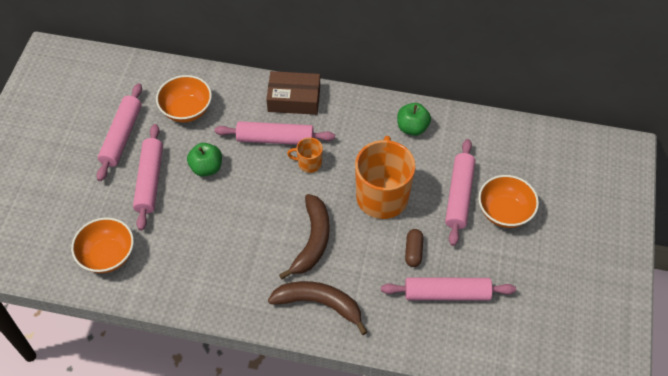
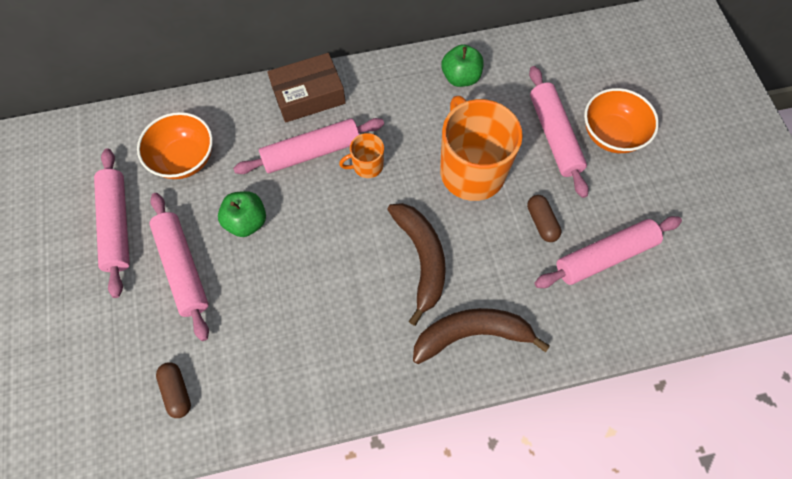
camera: 25 degrees left, 10 degrees up
orange bowl [71,217,134,273] -> brown capsule [156,362,191,418]

